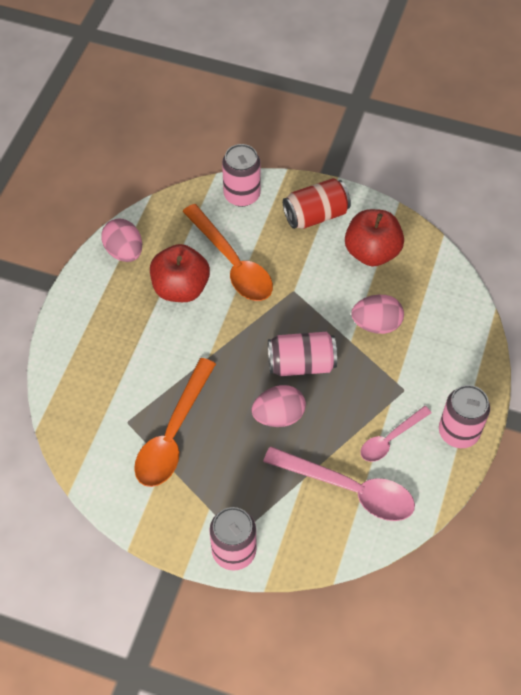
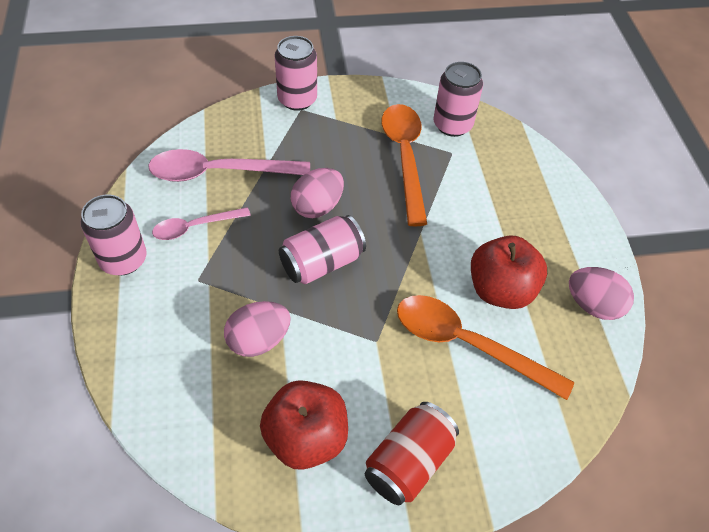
camera: 150 degrees right, 5 degrees down
pink can [222,144,261,207] -> pink can moved to [433,62,483,137]
pink spoon [361,406,431,462] -> pink spoon turned 135 degrees counterclockwise [152,207,251,240]

